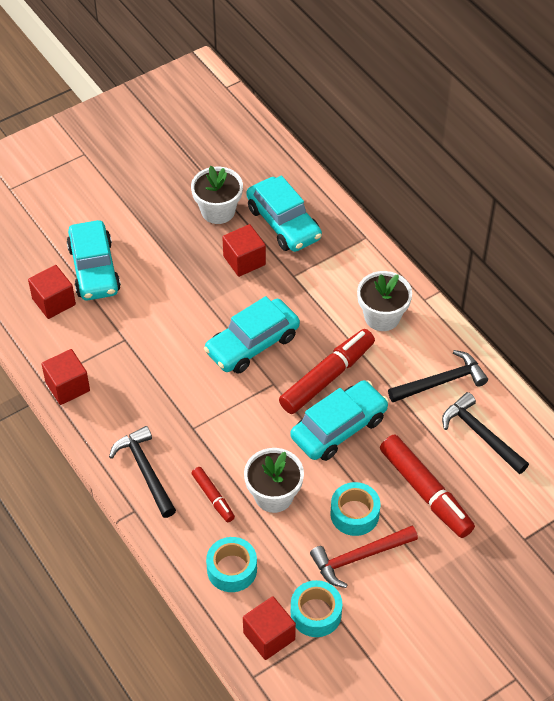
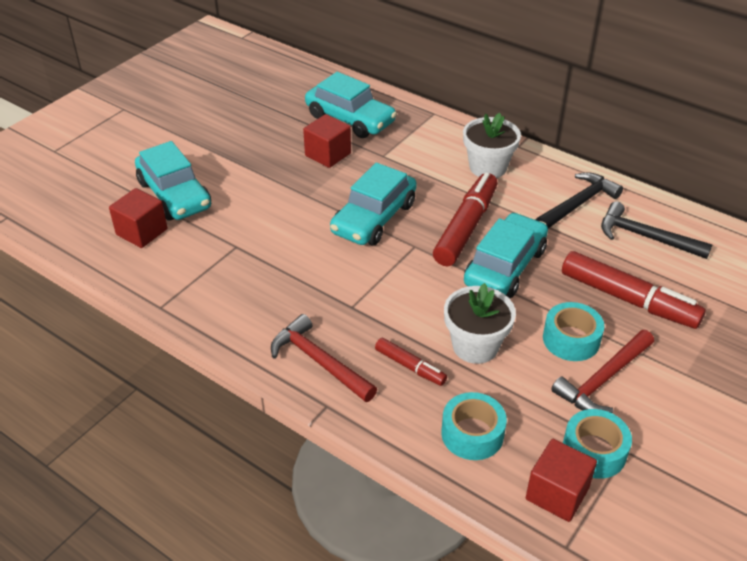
camera: 20 degrees left, 10 degrees down
red cube [41,349,90,405] -> none
black hammer [109,426,176,518] -> red hammer [271,314,377,402]
white flower pot [191,166,243,224] -> none

